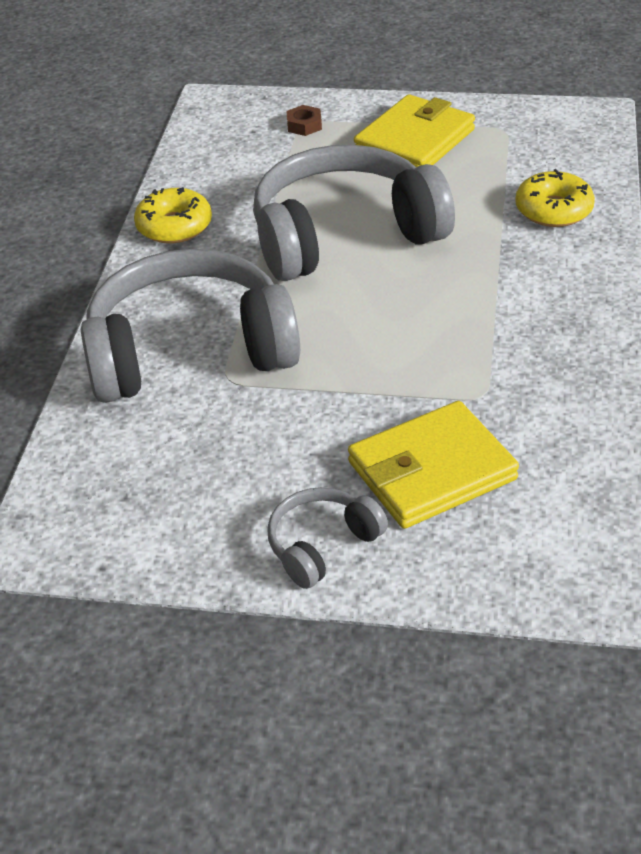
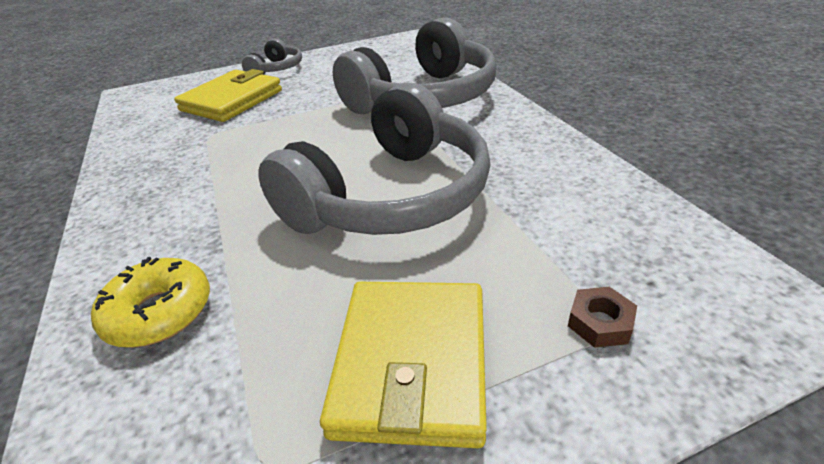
camera: 150 degrees right, 5 degrees down
yellow donut [134,187,212,243] -> none

